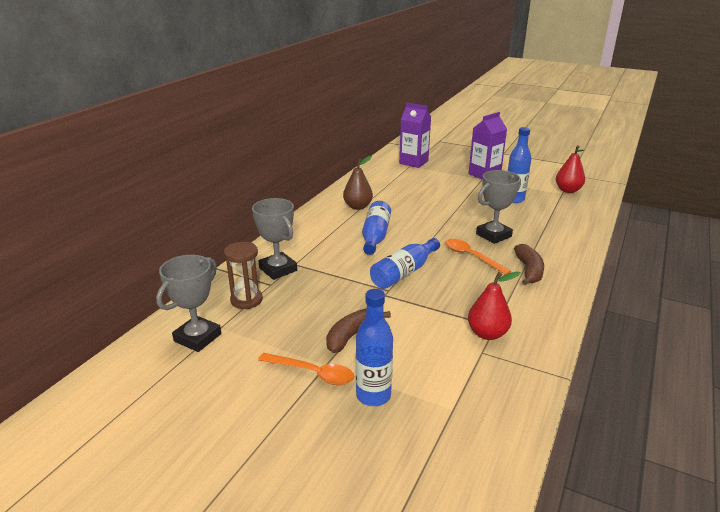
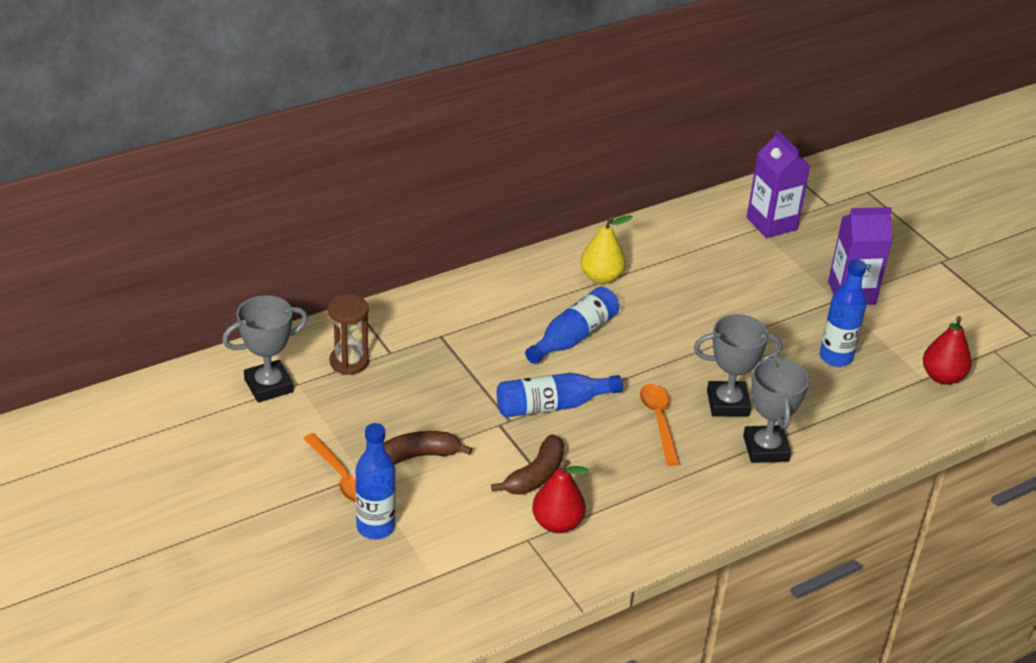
camera: 30 degrees right, 10 degrees up
grey trophy [252,198,297,280] -> grey trophy moved to [743,356,809,463]
brown pear [343,156,373,210] -> yellow pear [580,215,633,284]
brown banana [514,244,544,285] -> brown banana moved to [491,434,564,495]

